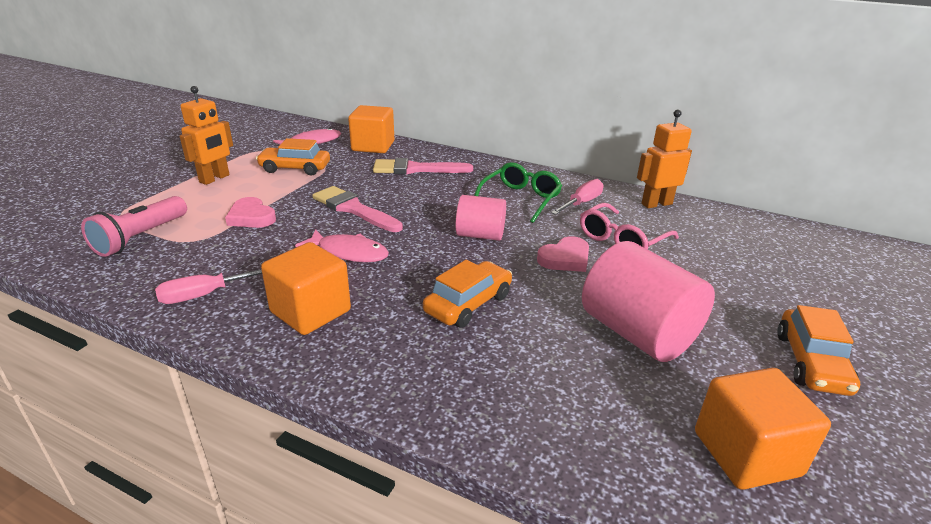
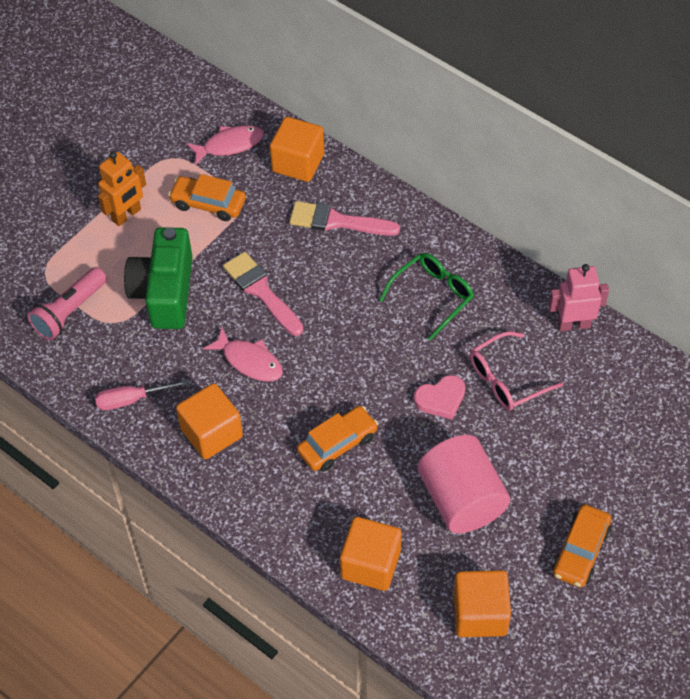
camera: 15 degrees right, 25 degrees up
pink heart [225,197,276,228] -> green camera [124,227,192,329]
pink cylinder [456,195,506,241] -> none
pink screwdriver [551,179,604,215] -> none
orange robot [637,110,692,208] -> pink robot [548,264,609,331]
none -> orange cube [340,517,401,591]

